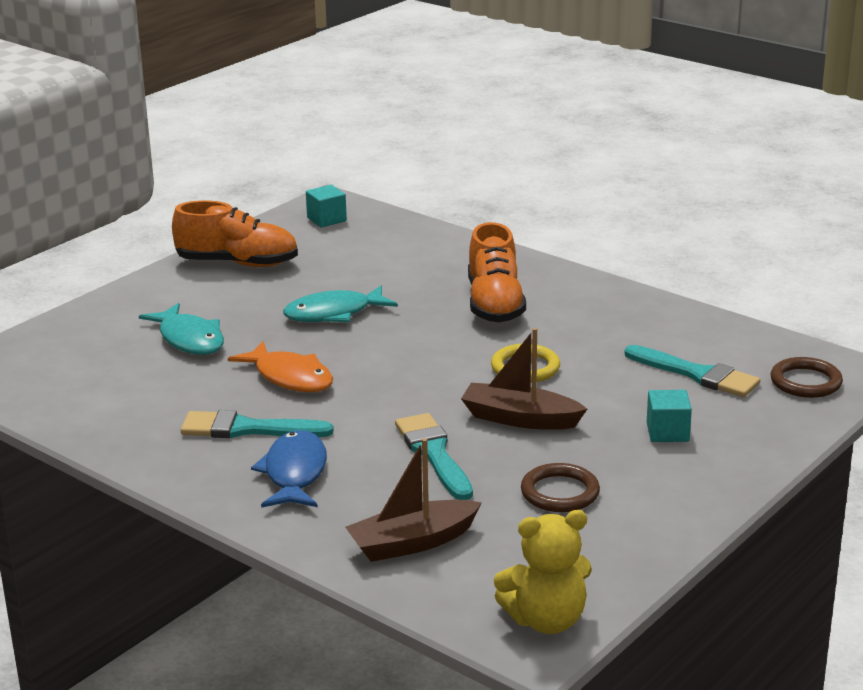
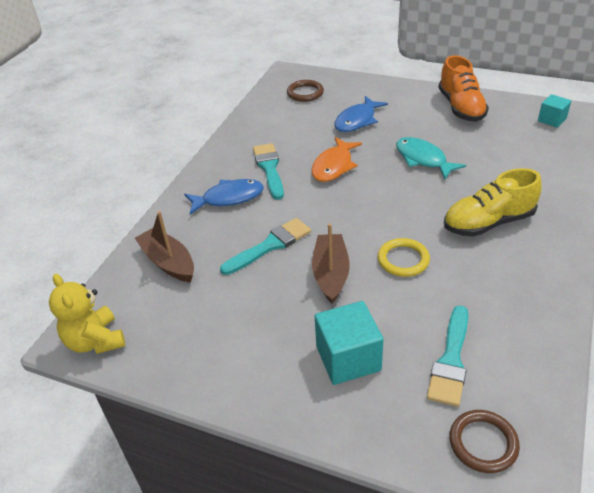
camera: 75 degrees right, 15 degrees up
turquoise fish [139,303,224,355] -> blue fish [334,96,388,132]
orange shoe [468,222,526,322] -> yellow shoe [444,168,542,237]
brown ring [521,463,600,512] -> brown ring moved to [287,80,324,102]
turquoise cube [647,390,692,442] -> turquoise cube [315,301,384,385], size x1.67

